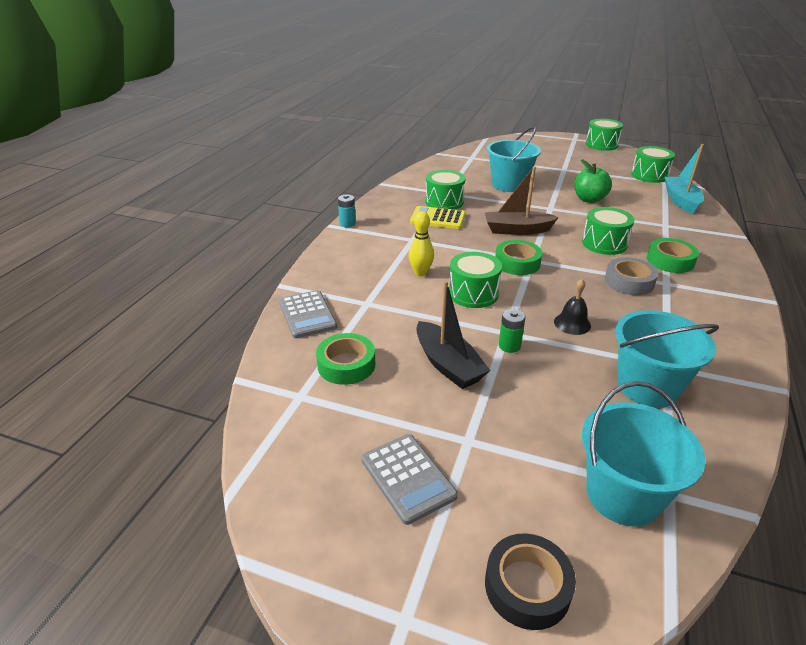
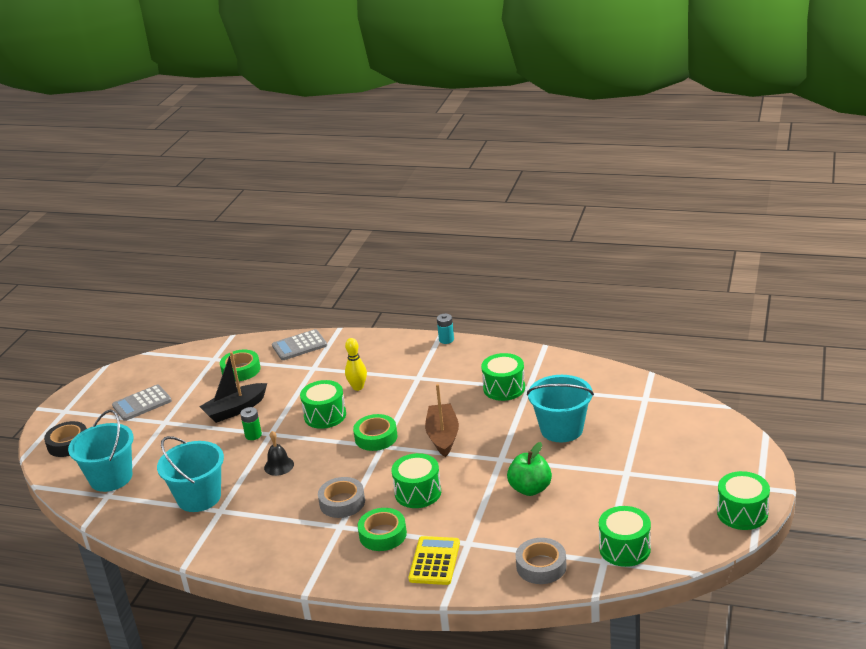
camera: 90 degrees right, 5 degrees down
yellow calculator [410,206,466,229] -> yellow calculator moved to [409,536,460,585]
turquoise boat [665,144,704,214] -> grey tape [515,538,567,584]

